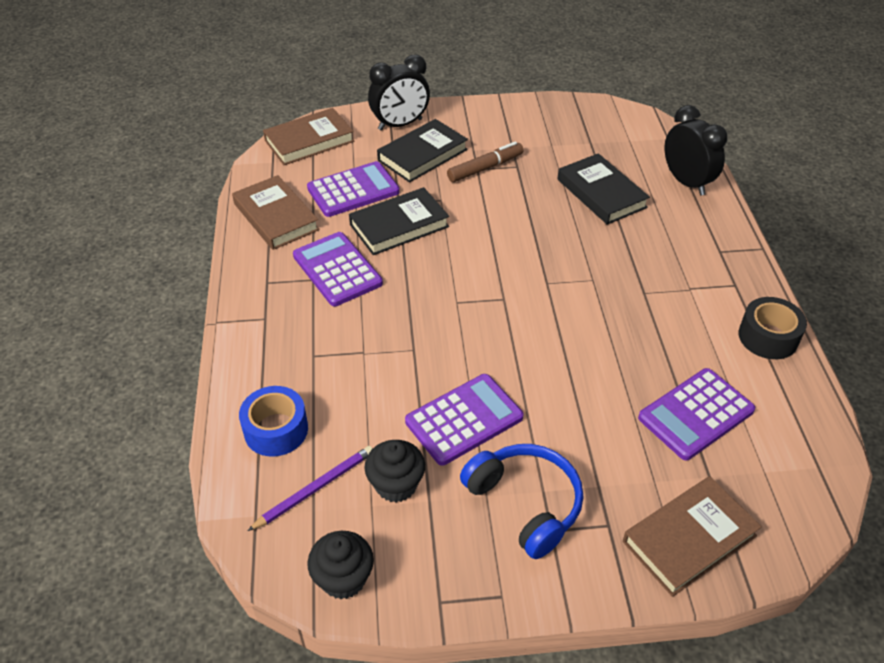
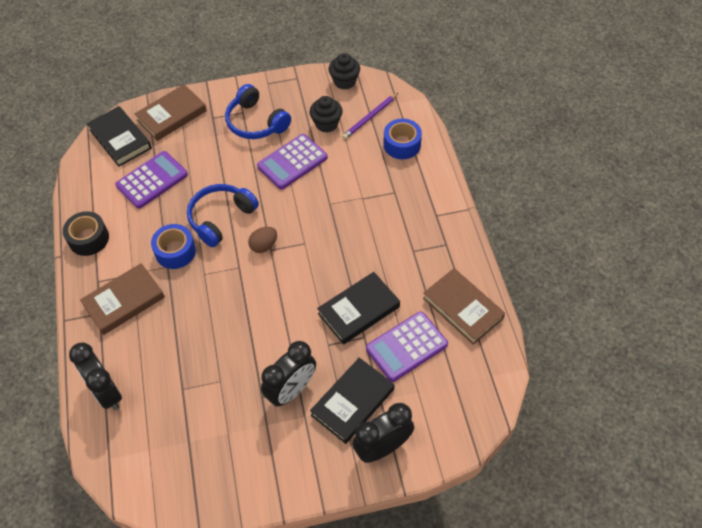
camera: 175 degrees right, 10 degrees up
brown book [263,108,354,165] -> brown book moved to [80,263,165,335]
purple calculator [293,232,383,306] -> none
brown marker [447,141,523,182] -> black clock [261,341,316,407]
black book [557,153,650,225] -> black book moved to [86,106,152,167]
none -> blue tape [151,224,196,269]
none -> blue headphones [187,184,259,247]
none -> brown egg [248,227,277,253]

